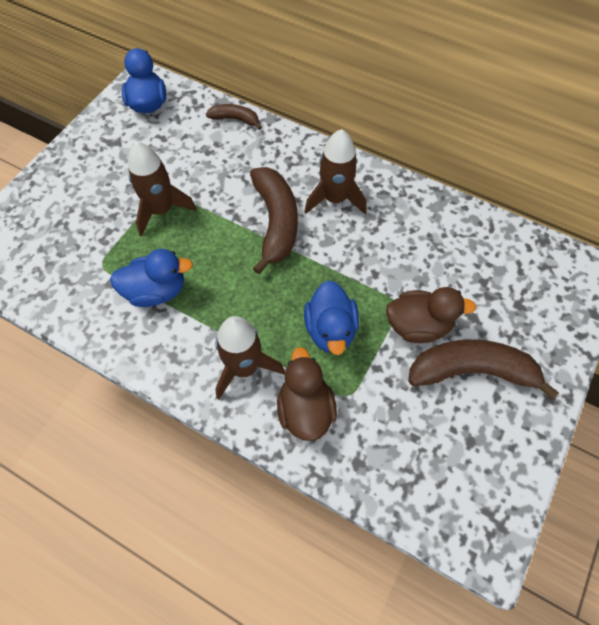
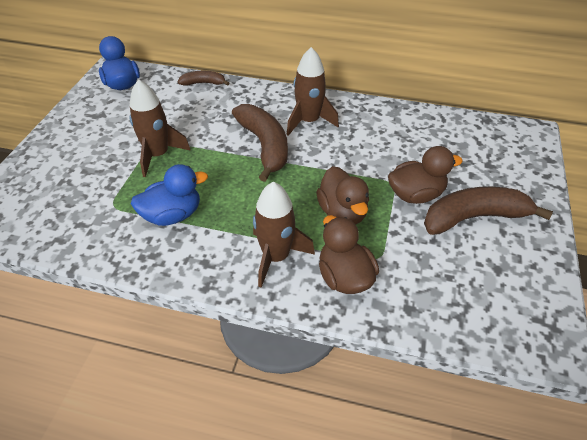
camera: 15 degrees left, 15 degrees down
blue duck [304,280,359,355] -> brown duck [316,166,369,225]

